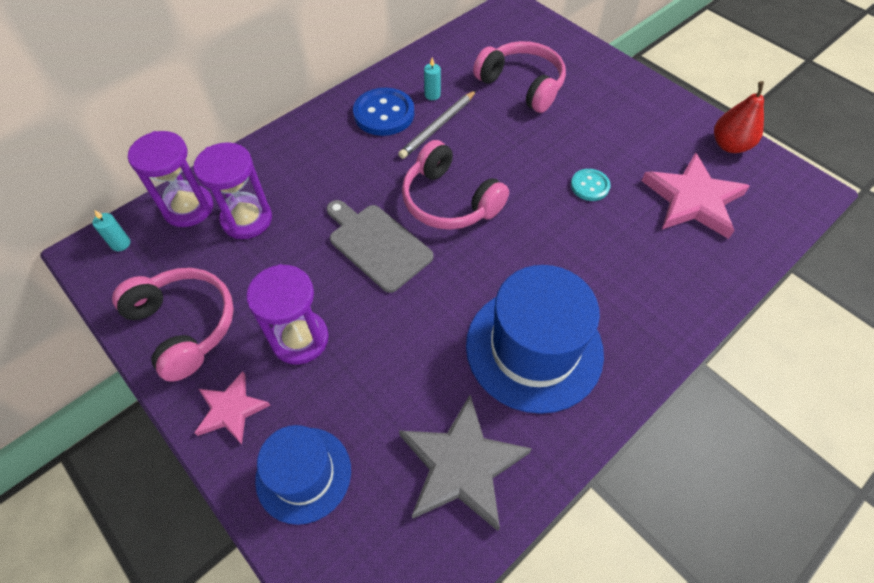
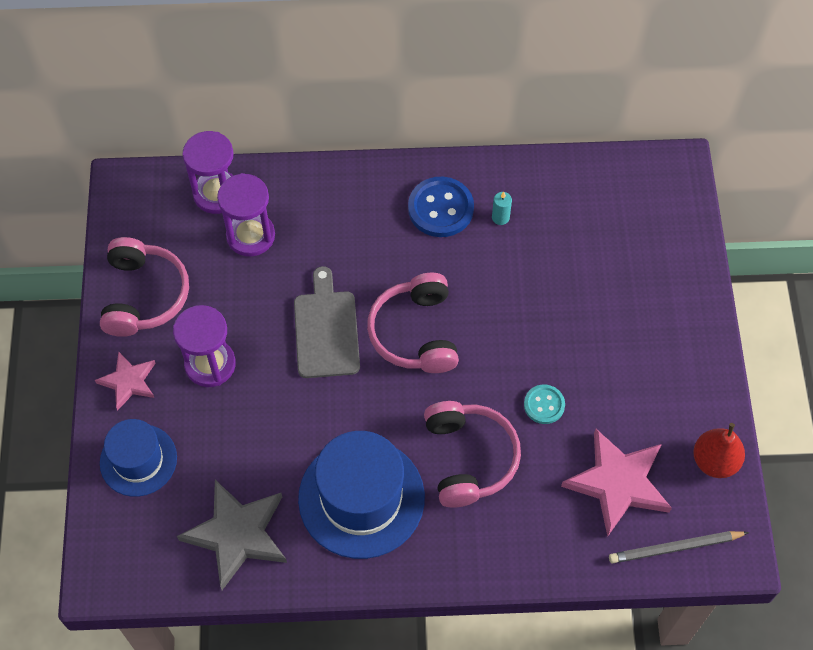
camera: 40 degrees right, 5 degrees up
turquoise candle [92,210,130,251] -> none
grey pencil [398,90,476,159] -> grey pencil moved to [609,531,749,564]
pink headphones [473,41,566,113] -> pink headphones moved to [424,401,521,508]

